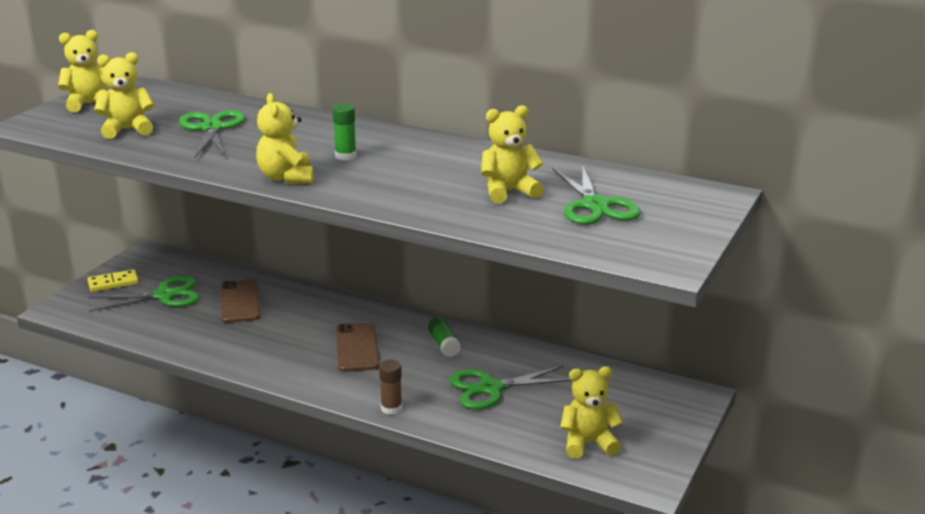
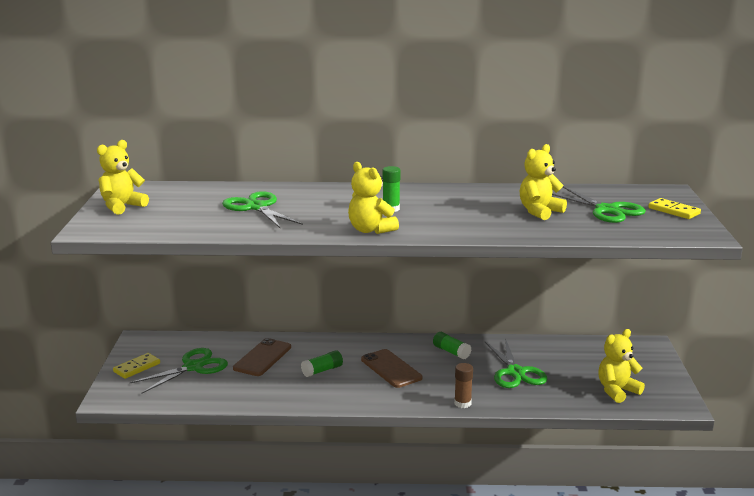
camera: 25 degrees left, 5 degrees down
yellow teddy bear [94,52,154,139] -> none
brown phone [220,279,261,323] -> brown phone turned 60 degrees clockwise [233,338,291,376]
green scissors [449,365,572,409] -> green scissors turned 60 degrees counterclockwise [485,338,547,388]
none -> green glue stick [301,350,343,377]
none -> yellow domino [648,198,701,219]

